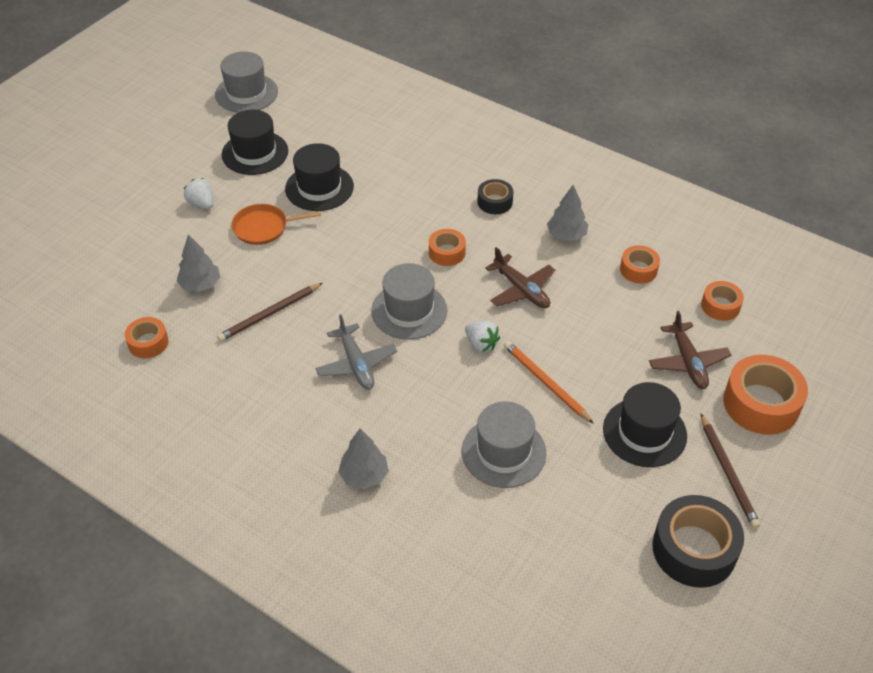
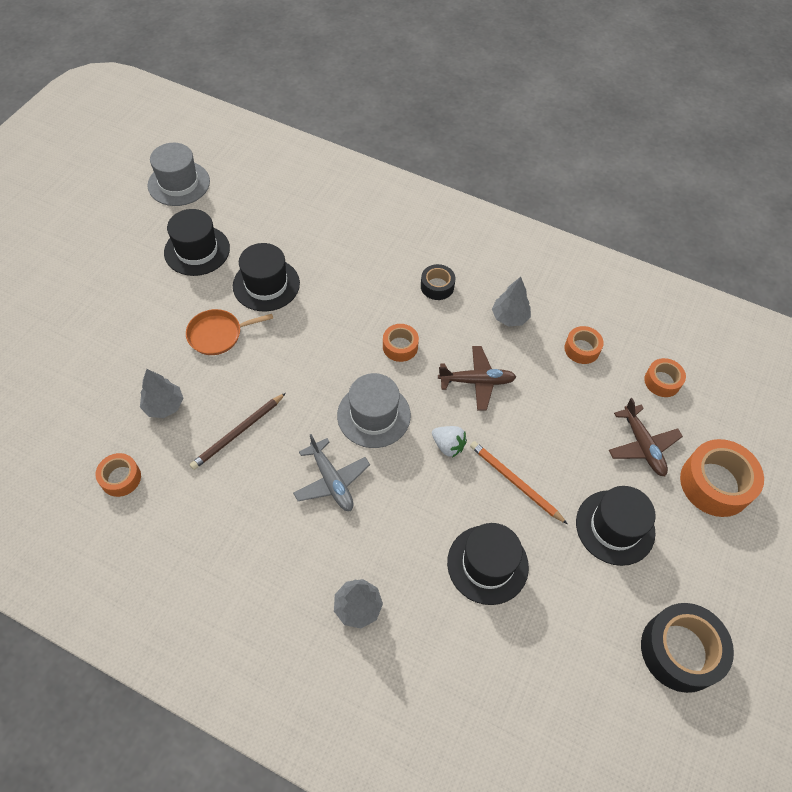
camera: 10 degrees left, 10 degrees up
white strawberry [184,178,213,209] -> none
grey hat [462,402,547,488] -> black hat [447,523,529,605]
brown plane [485,247,555,308] -> brown plane turned 45 degrees counterclockwise [438,346,516,411]
brown pencil [701,414,760,529] -> none

